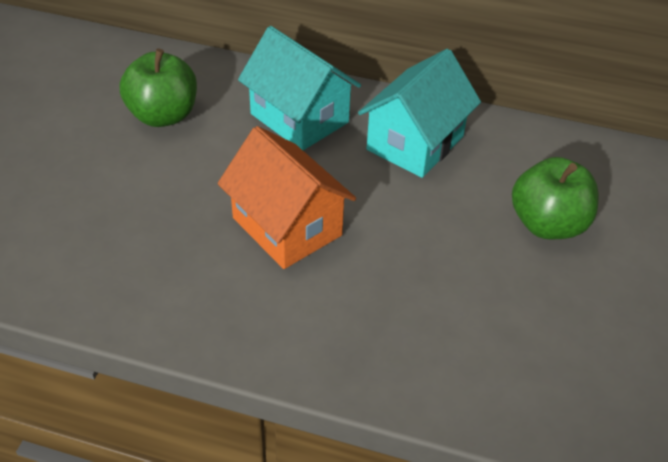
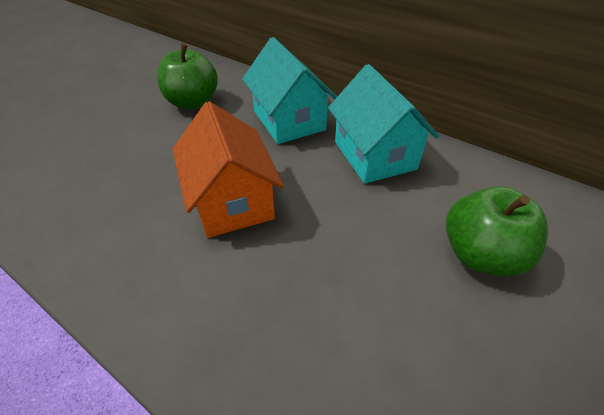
camera: 20 degrees right, 0 degrees up
turquoise house [358,49,481,178] -> turquoise house turned 75 degrees counterclockwise [328,64,439,184]

